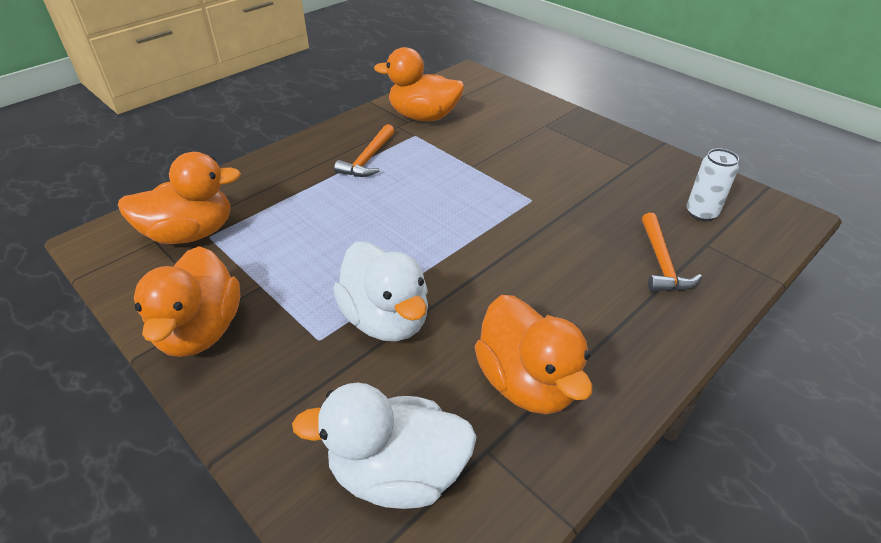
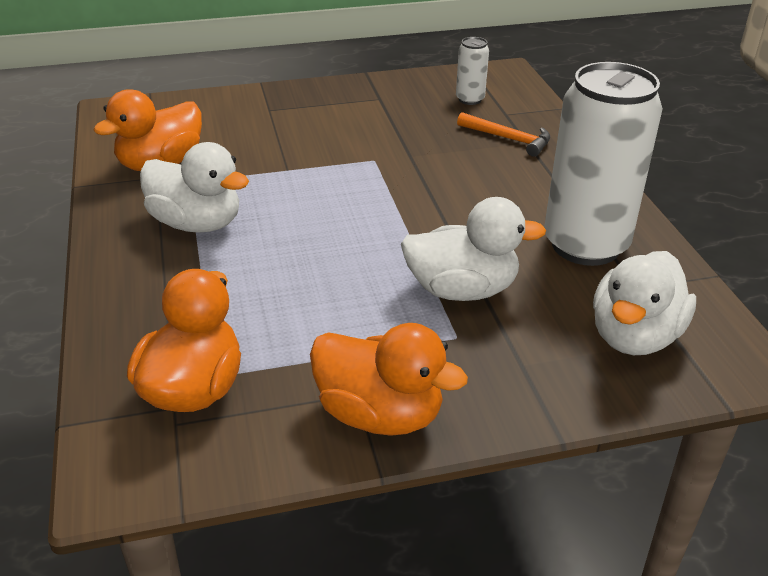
camera: 60 degrees left, 5 degrees down
orange hammer [334,124,395,177] -> white duck [140,142,249,233]
orange duck [475,295,592,414] -> white can [544,62,663,266]

